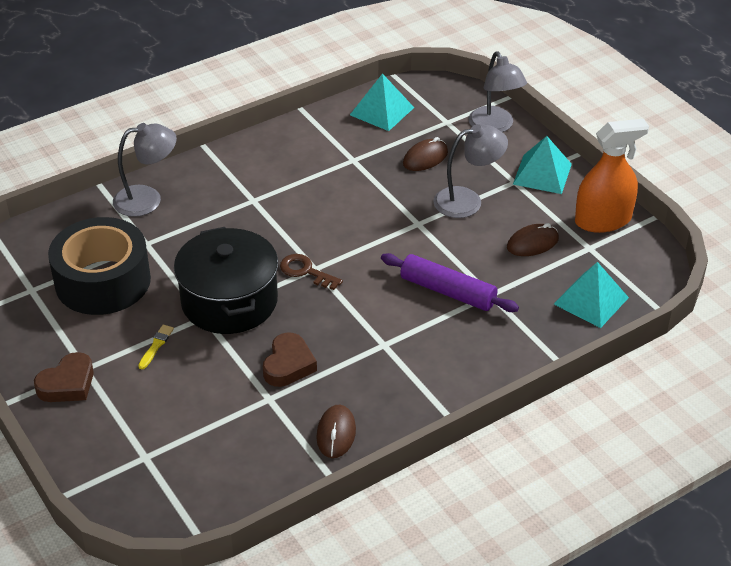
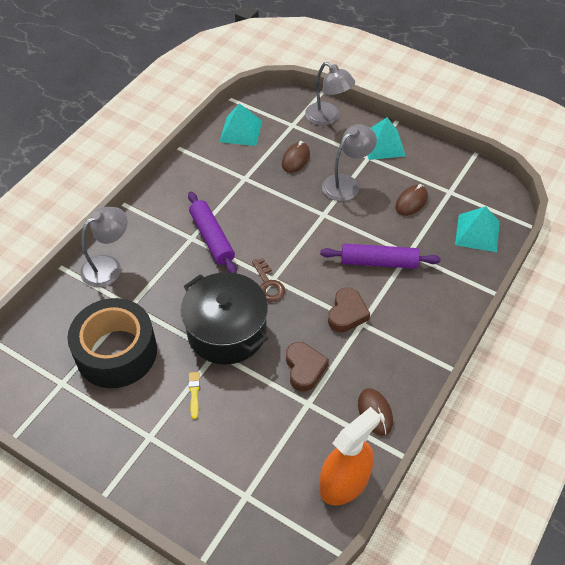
camera: 25 degrees left, 10 degrees up
brown heart [34,352,94,402] -> brown heart moved to [328,287,370,332]
brown key [280,254,343,290] -> brown key turned 120 degrees counterclockwise [252,258,285,302]
orange spray bottle [575,119,649,233] -> orange spray bottle moved to [320,407,380,505]
none -> purple rolling pin [188,192,237,273]

